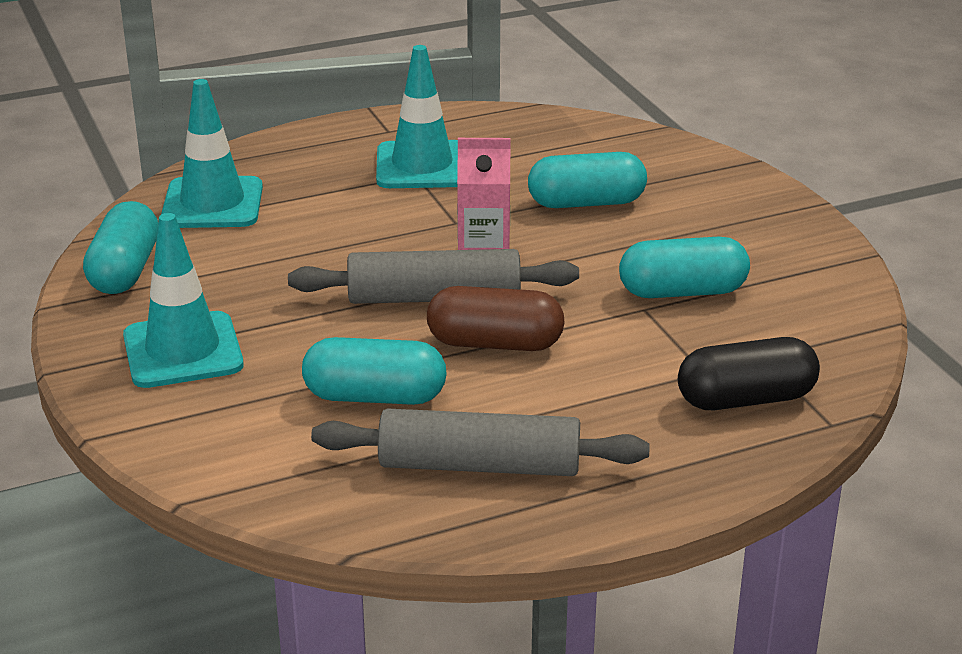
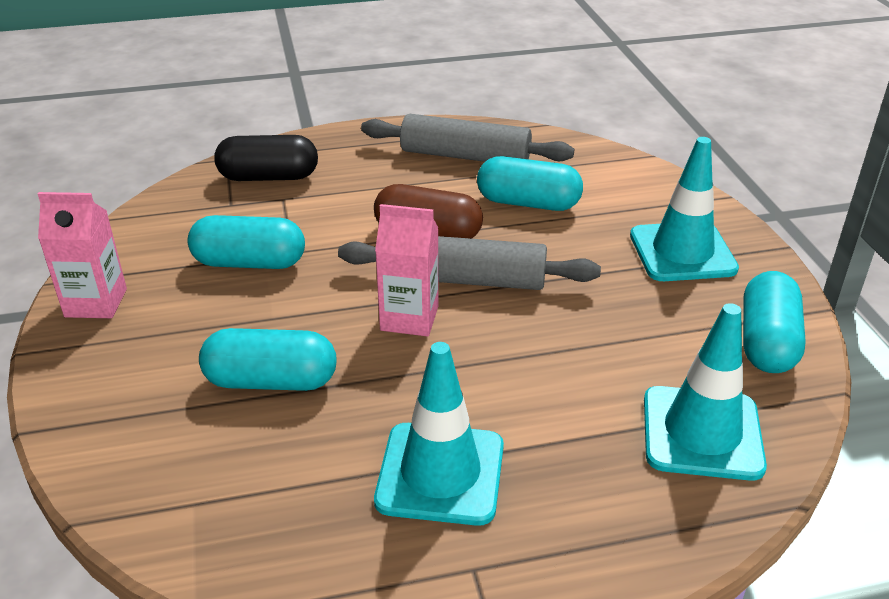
camera: 170 degrees left, 5 degrees up
none -> pink carton [38,192,127,318]

